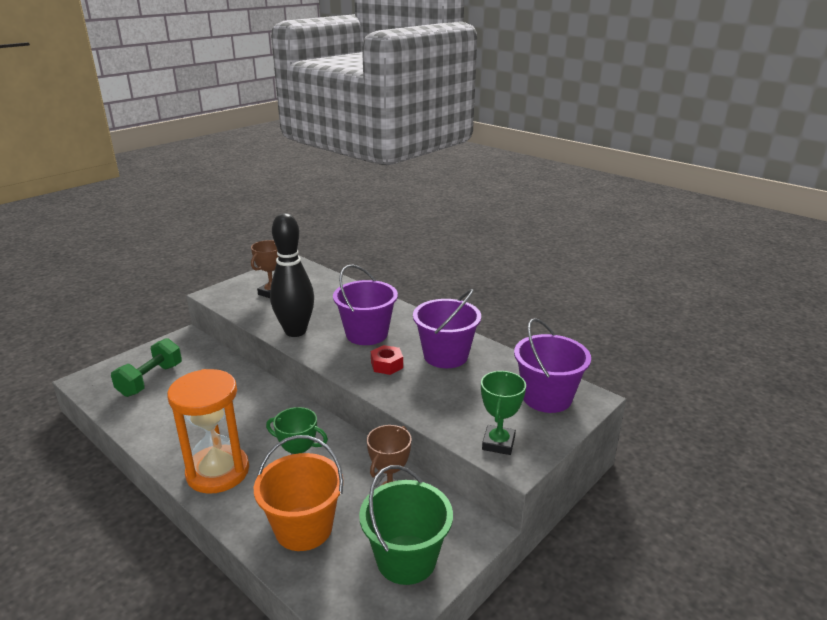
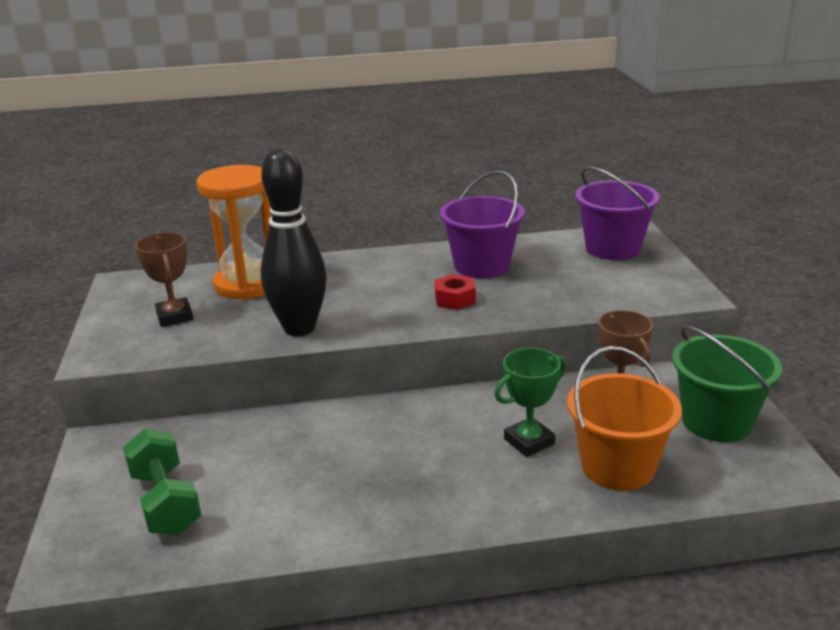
camera: 50 degrees left, 0 degrees up
orange hourglass [167,369,249,494] -> orange hourglass moved to [196,165,271,300]
purple bucket [333,265,398,345] -> none
green trophy [481,371,526,455] -> none

